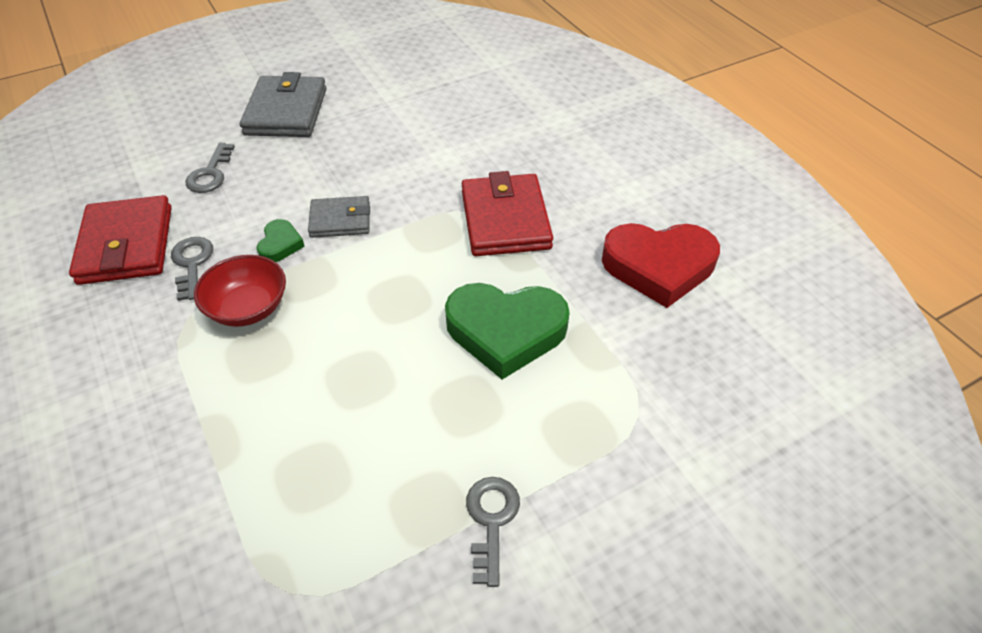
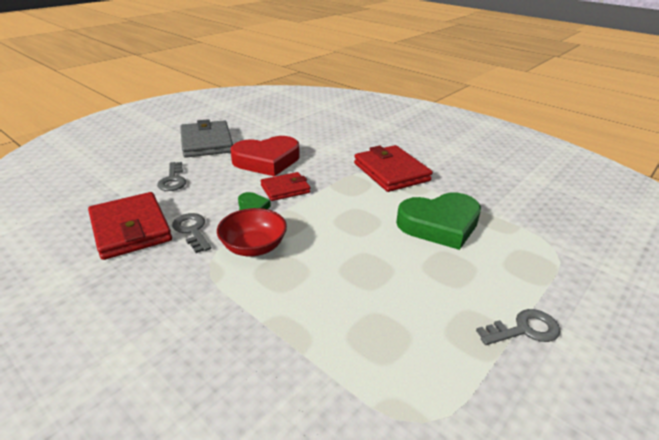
camera: 20 degrees left, 15 degrees down
grey wallet [308,196,370,238] -> red wallet [260,172,311,201]
grey key [466,477,520,587] -> grey key turned 90 degrees clockwise [476,309,560,345]
red heart [602,223,720,308] -> red heart moved to [230,136,300,177]

